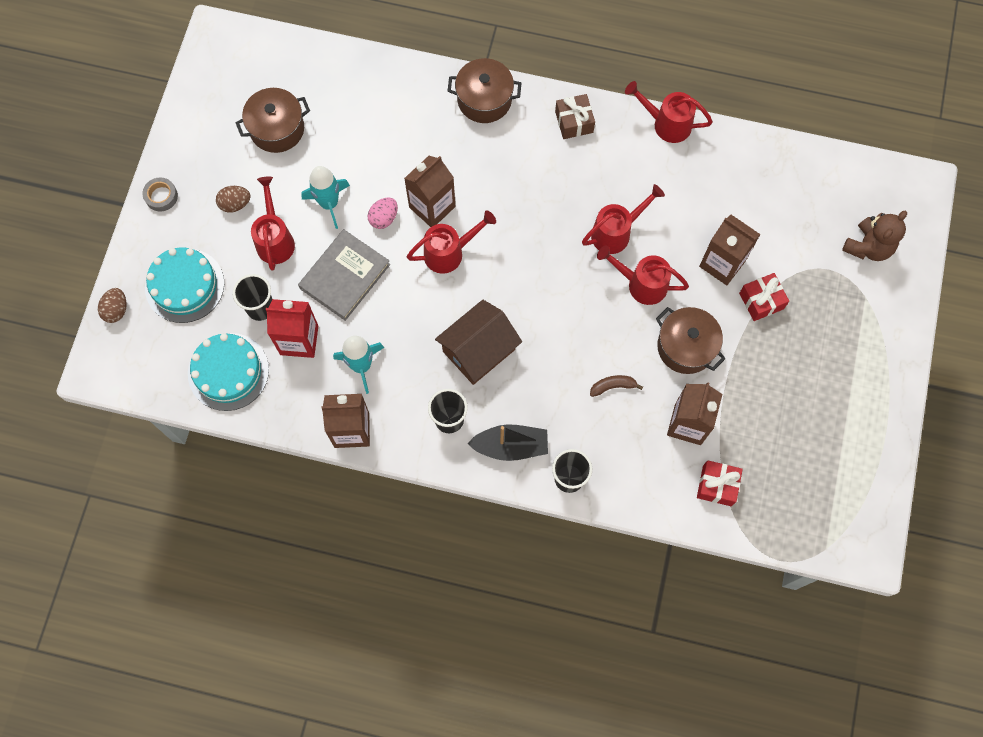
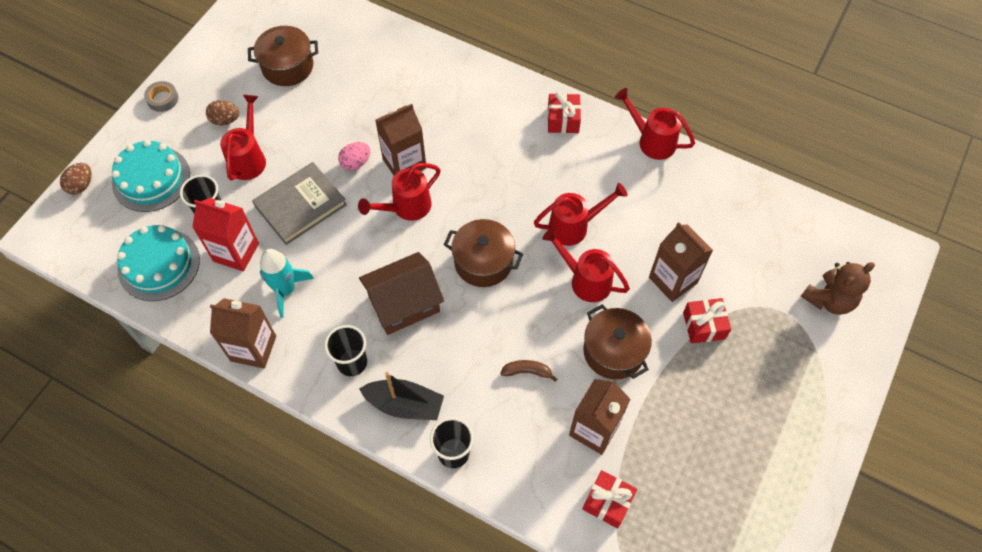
camera: 15 degrees right, 10 degrees down
turquoise rocket [301,166,350,229] -> none
red watering can [407,210,496,274] -> red watering can turned 150 degrees clockwise [358,163,441,221]
brown pot [448,58,521,123] -> brown pot moved to [444,219,523,287]
brown gift [555,94,595,139] -> red gift [548,91,581,133]

